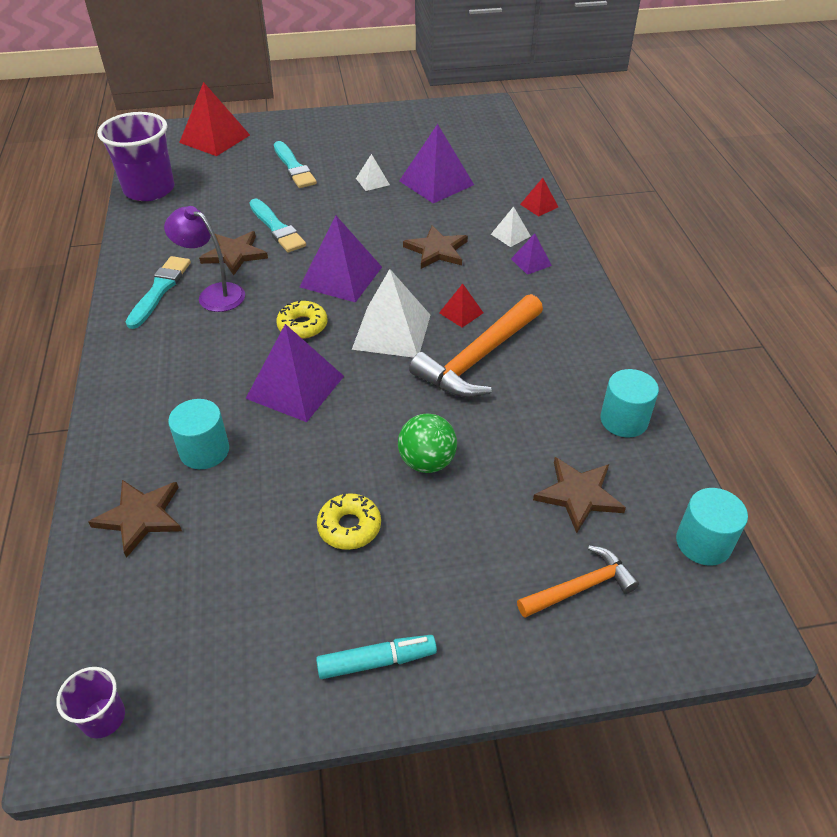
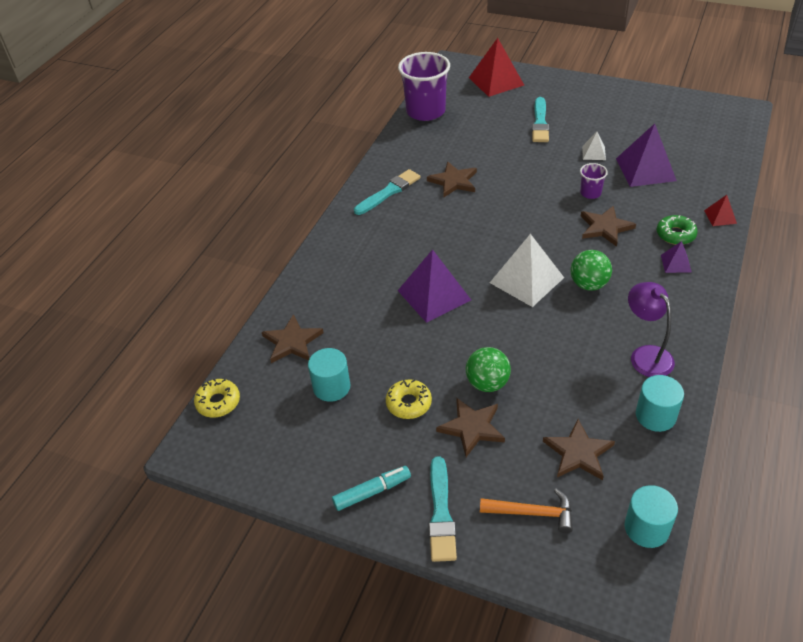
camera: 35 degrees right, 0 degrees up
purple cup [56,667,125,738] -> purple cup moved to [580,163,608,199]
purple lamp [164,206,245,312] -> purple lamp moved to [628,282,675,377]
turquoise cylinder [168,399,229,469] -> turquoise cylinder moved to [308,348,350,402]
turquoise brush [249,199,306,252] -> turquoise brush moved to [429,456,457,562]
yellow donut [276,300,327,339] -> yellow donut moved to [194,379,240,418]
purple pyramid [300,215,382,303] -> none
turquoise marker [316,635,437,679] -> turquoise marker turned 45 degrees counterclockwise [332,466,411,511]
orange hammer [409,294,543,398] -> none
red pyramid [439,284,483,327] -> green ball [570,250,612,291]
white pyramid [491,207,531,247] -> green donut [657,215,698,245]
none -> brown star [436,398,505,457]

